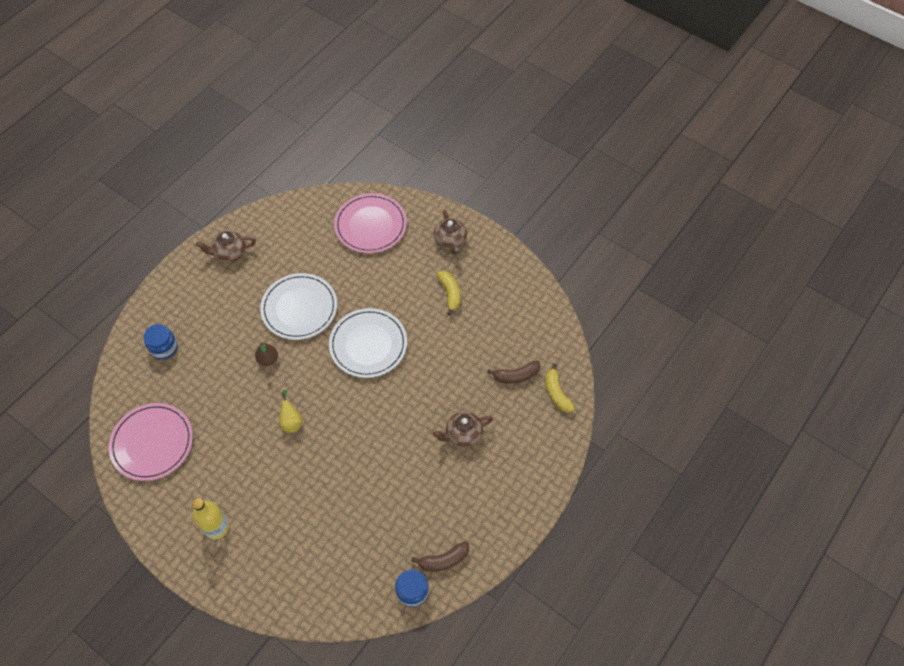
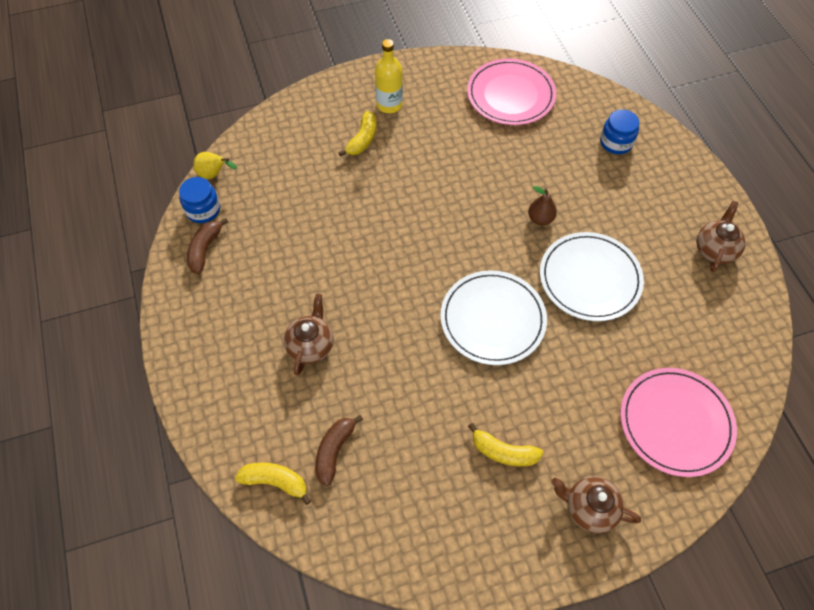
camera: 125 degrees right, 0 degrees up
yellow pear [279,390,302,433] -> yellow pear moved to [193,152,237,179]
none -> yellow banana [338,111,377,157]

